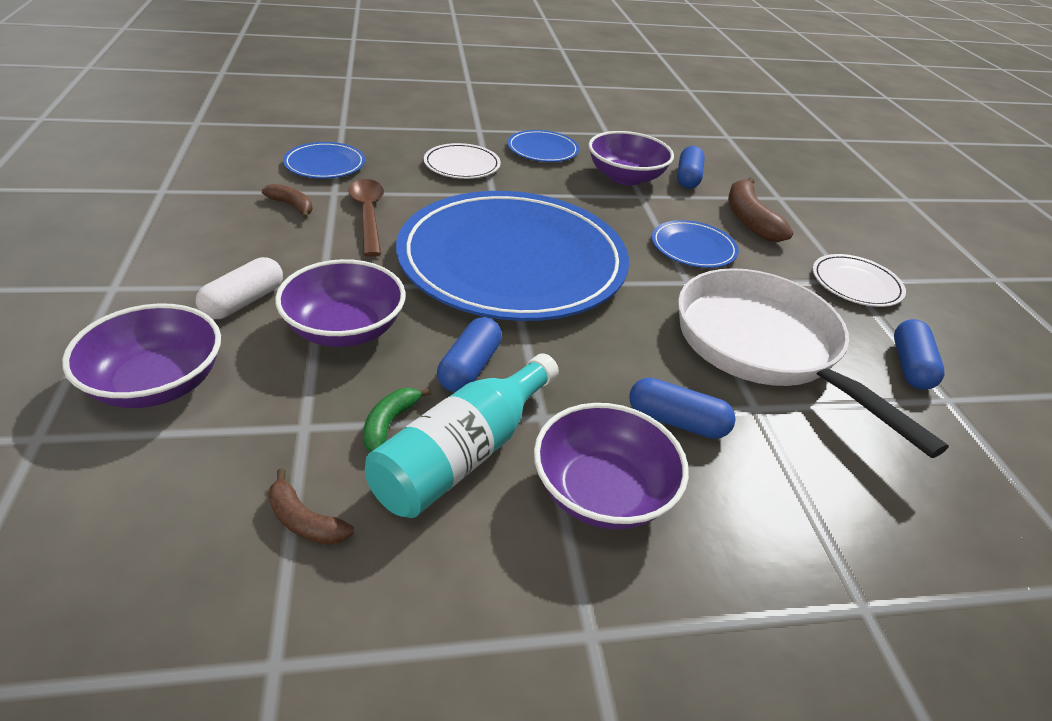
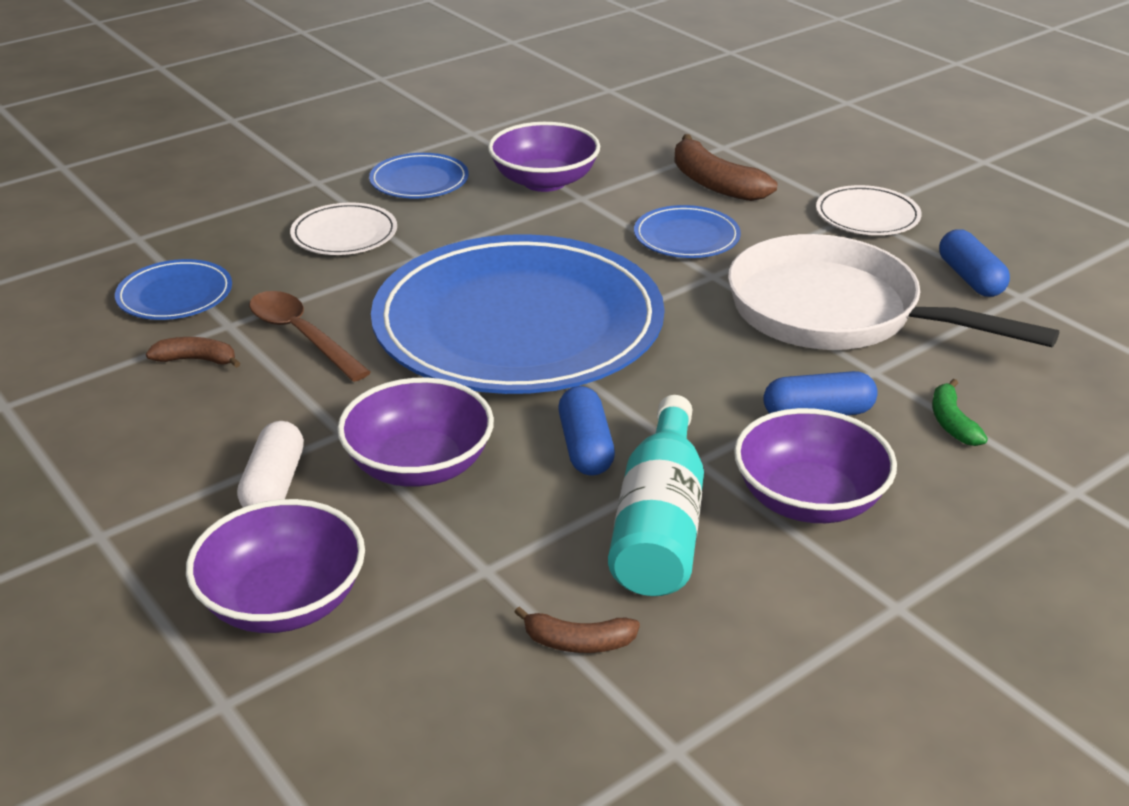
camera: 25 degrees left, 5 degrees down
green banana [363,388,432,452] -> green banana moved to [932,379,988,446]
blue capsule [677,146,705,189] -> none

